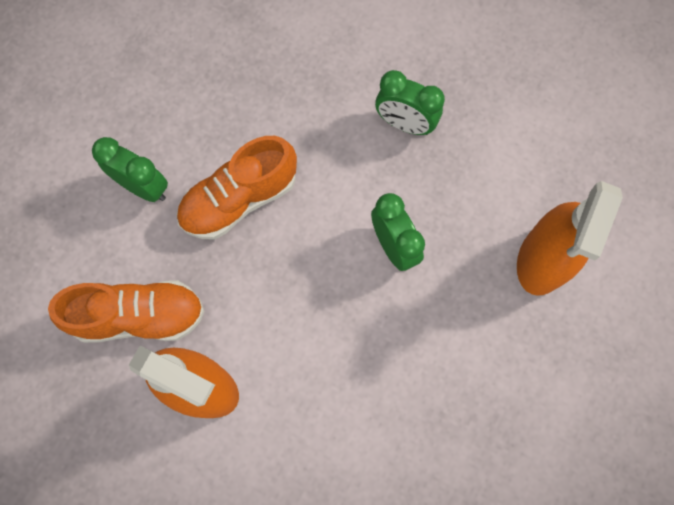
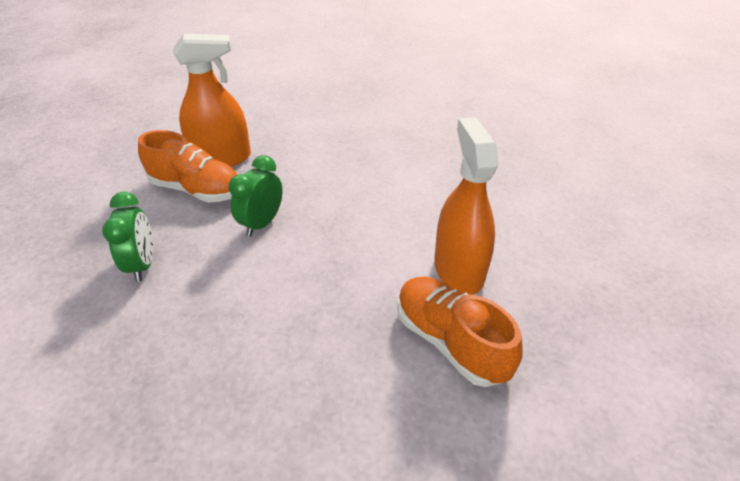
camera: 125 degrees left, 30 degrees down
green clock [92,137,168,202] -> none
orange shoe [177,136,297,240] -> orange shoe moved to [138,130,238,202]

